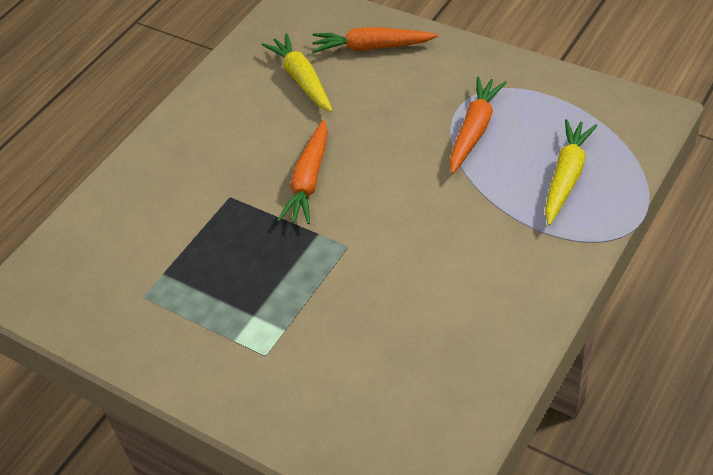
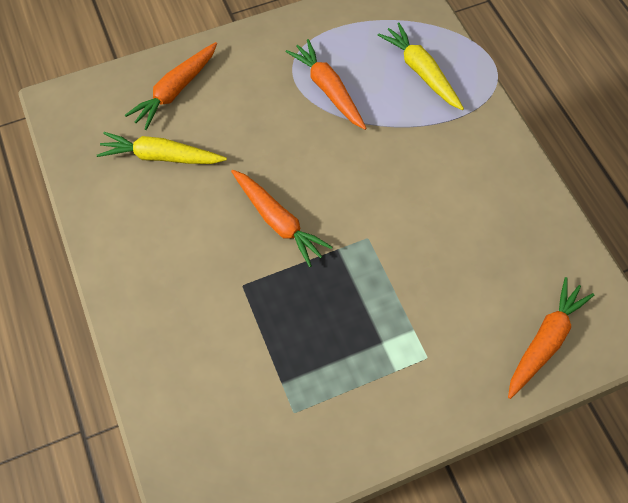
camera: 60 degrees left, 15 degrees up
none -> orange carrot [508,277,594,399]

